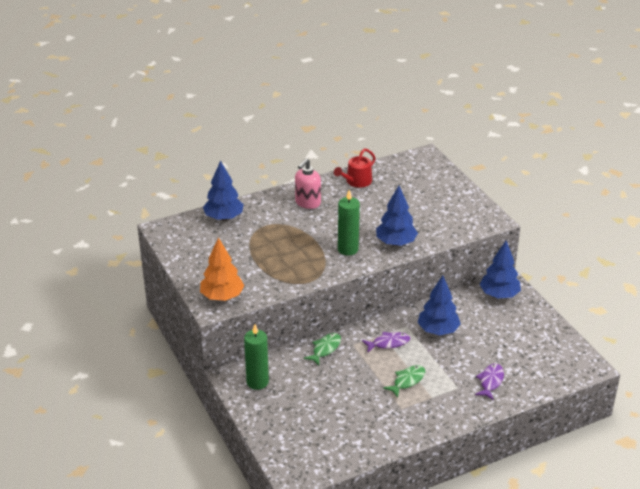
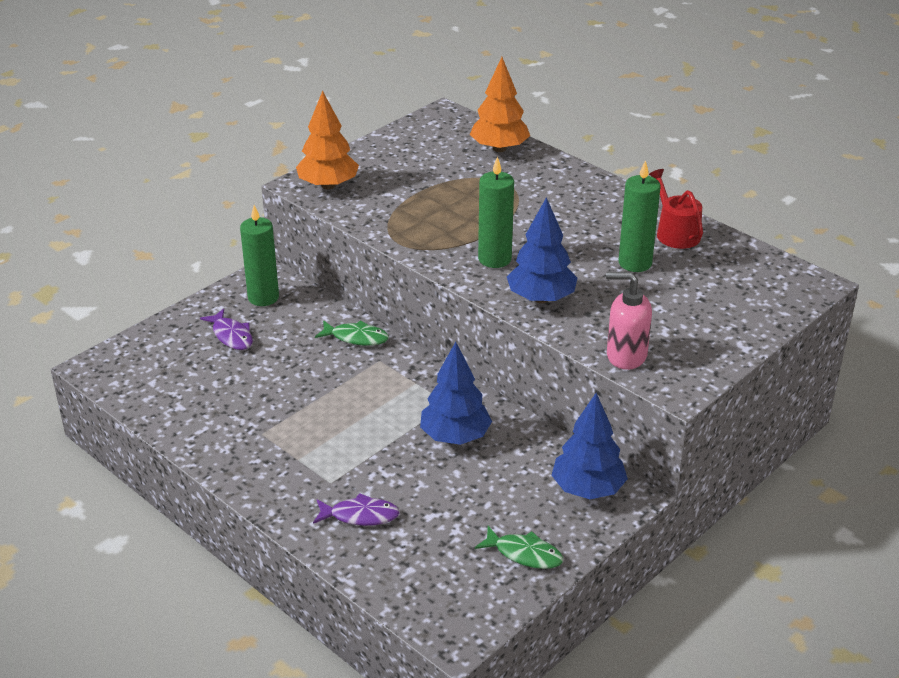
camera: 70 degrees right, 0 degrees up
blue tree [203,160,244,221] -> orange tree [470,57,530,152]
pink soap dispenser [295,158,321,209] -> pink soap dispenser moved to [606,272,652,370]
red watering can [334,149,376,188] -> red watering can turned 45 degrees clockwise [649,169,703,249]
purple fish [362,332,410,353] -> purple fish moved to [200,308,253,350]
green fish [383,365,425,398] -> green fish moved to [475,526,563,569]
none -> green candle [619,160,661,272]

